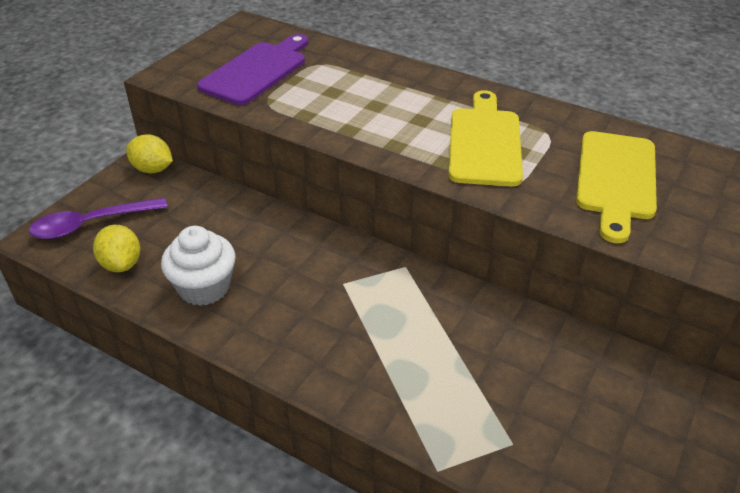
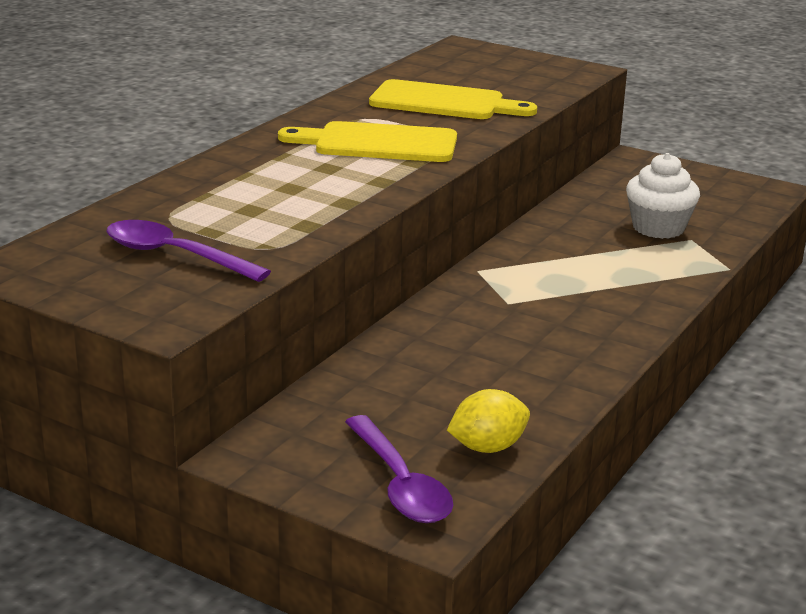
camera: 90 degrees left, 15 degrees down
yellow lemon [126,134,173,173] -> none
white cupcake [161,226,235,306] -> white cupcake moved to [626,153,700,239]
purple cutting board [197,34,308,105] -> purple spoon [106,220,271,282]

